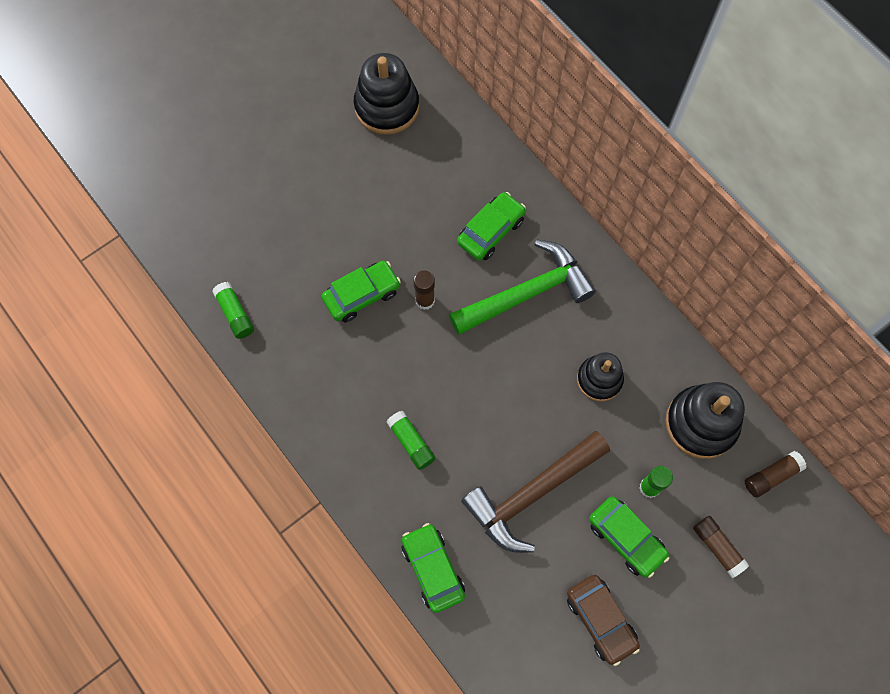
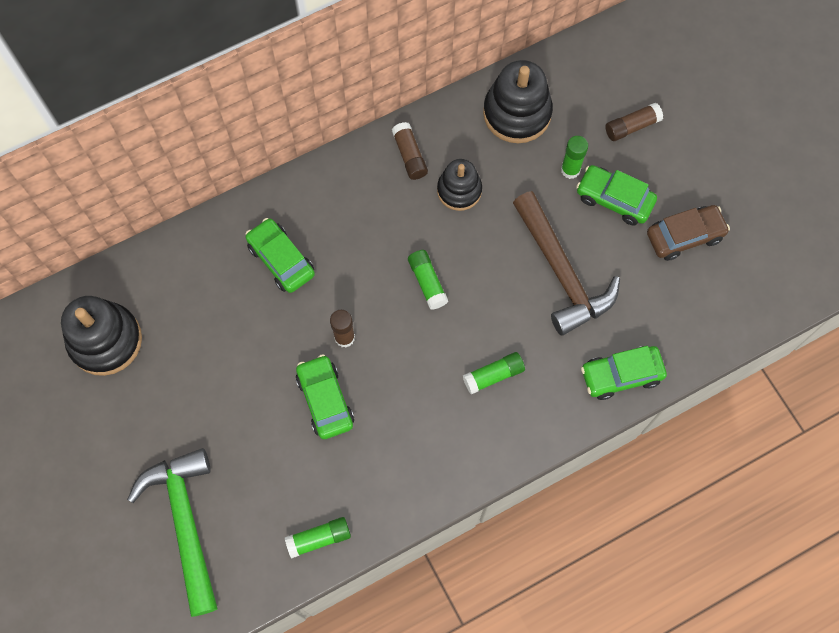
camera: 80 degrees left, 0 degrees up
green hammer [449,240,596,335] -> green hammer moved to [127,448,218,617]
green car [589,496,670,578] -> green car turned 120 degrees counterclockwise [576,165,657,226]
brown glue stick [745,451,807,498] -> brown glue stick moved to [392,122,428,180]
none -> green glue stick [408,250,448,310]

